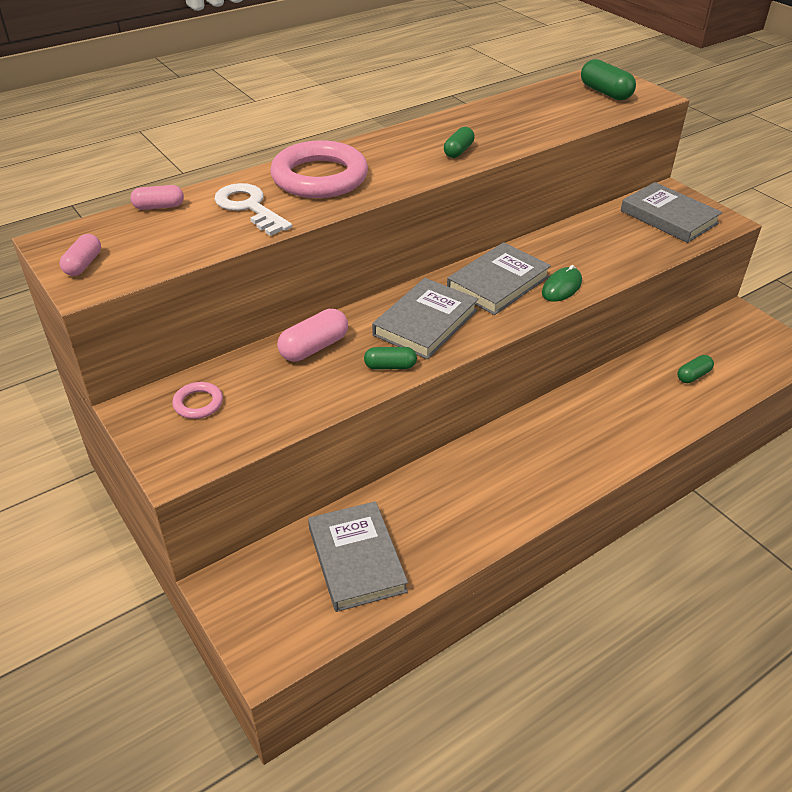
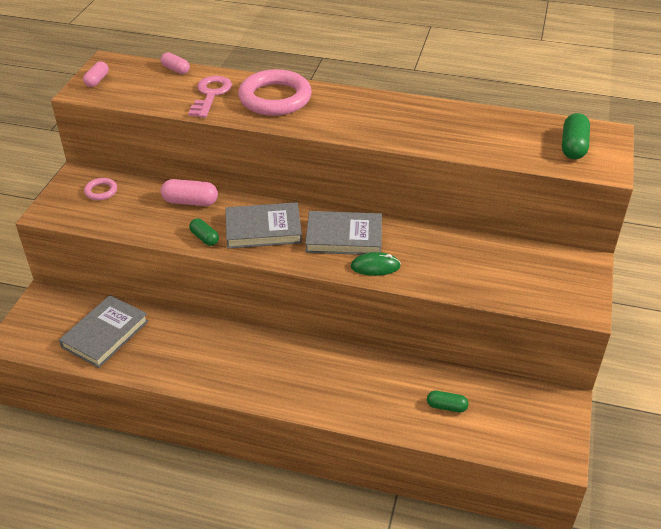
camera: 50 degrees right, 0 degrees up
pink capsule [60,234,101,276] -> pink capsule turned 45 degrees counterclockwise [83,61,109,87]
white key [214,183,292,236] -> pink key [188,76,232,118]
green capsule [444,127,475,158] -> none
grey book [621,182,722,243] -> none

